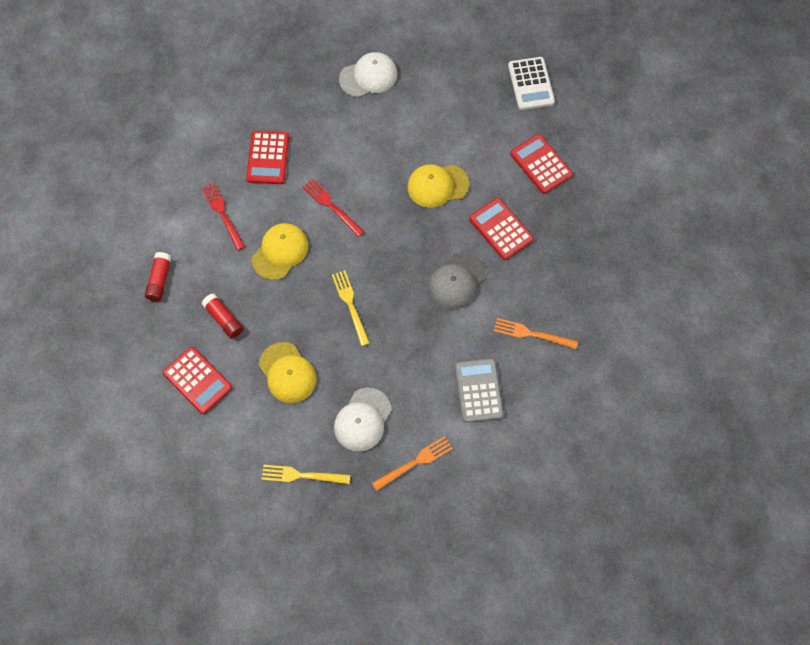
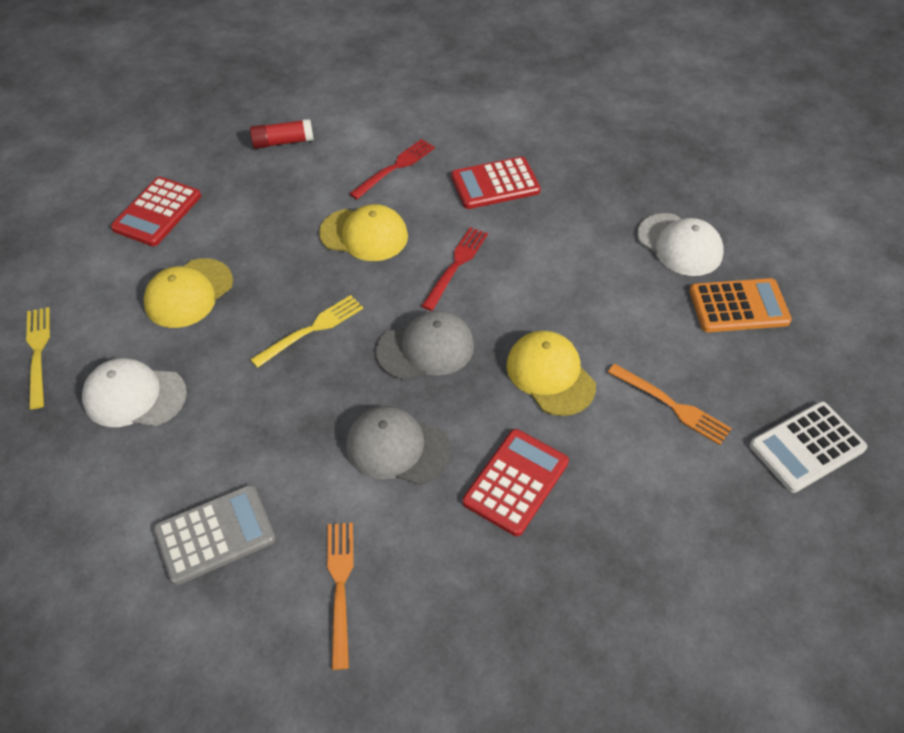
camera: 70 degrees right, 15 degrees down
red glue stick [202,293,244,339] -> none
orange fork [372,436,453,491] -> orange fork moved to [608,364,732,445]
red calculator [510,134,573,194] -> none
none -> grey cap [376,310,474,380]
none -> orange calculator [689,278,792,332]

